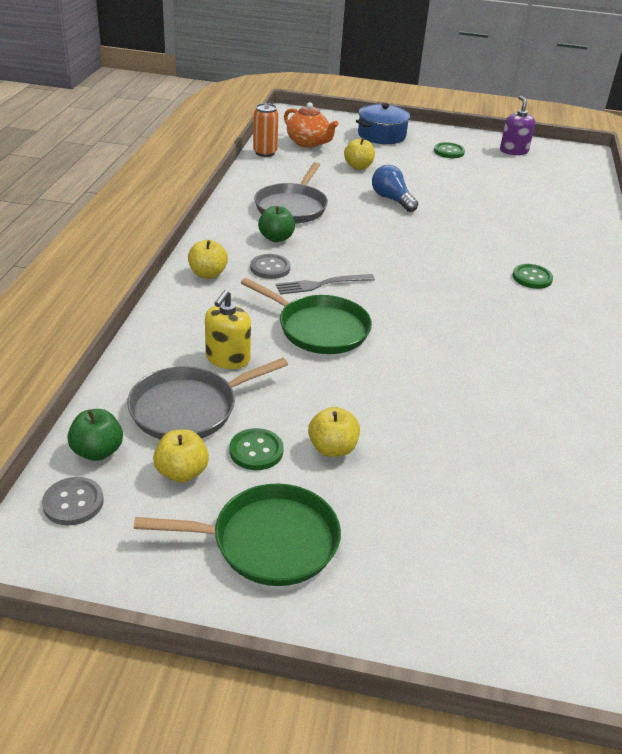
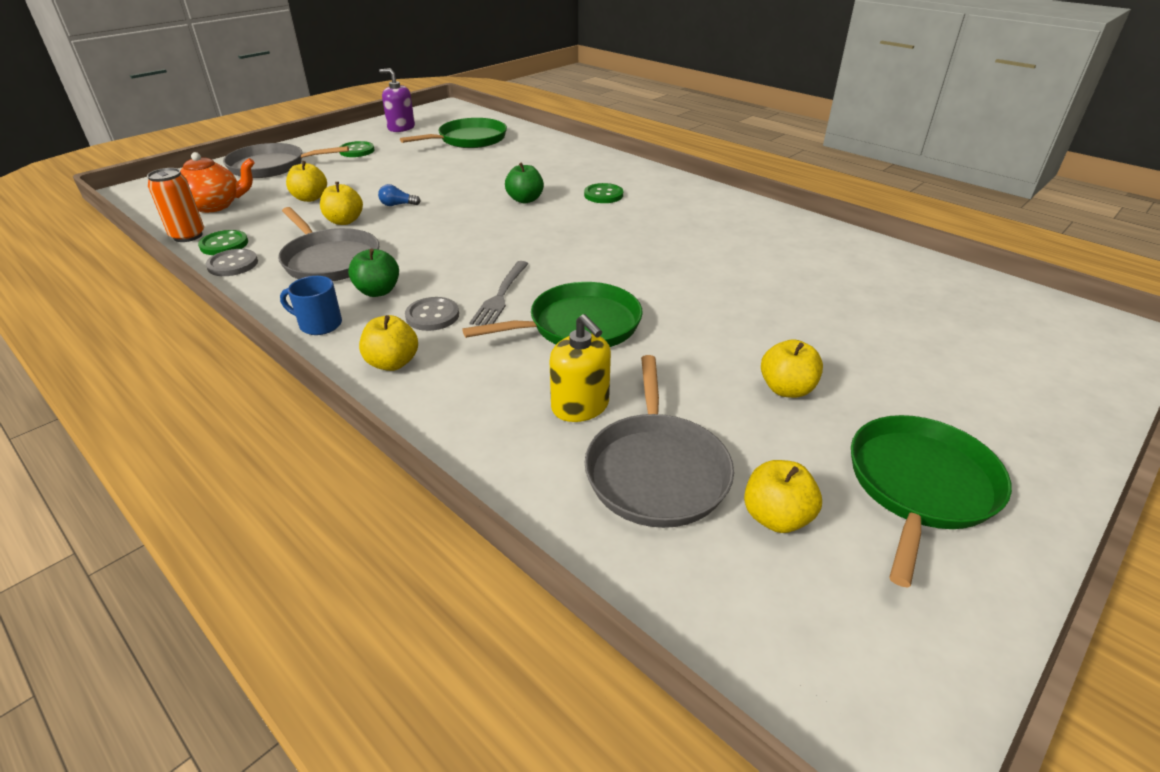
camera: 55 degrees left, 0 degrees up
grey button [42,477,104,526] -> grey button moved to [206,249,258,276]
green apple [67,409,123,461] -> green apple moved to [505,163,544,203]
green button [229,428,284,470] -> green button moved to [198,230,248,255]
blue pot [356,103,411,144] -> grey pan [223,143,349,178]
blue light bulb [372,165,418,212] -> blue light bulb [378,184,421,206], size x0.56
none -> blue mug [280,276,342,335]
none -> yellow apple [320,182,363,225]
none -> green pan [400,118,507,148]

